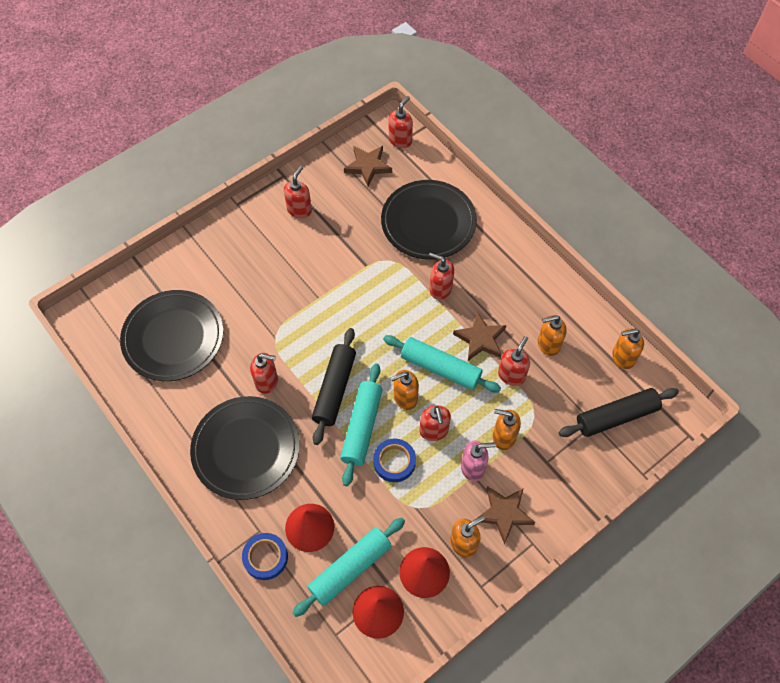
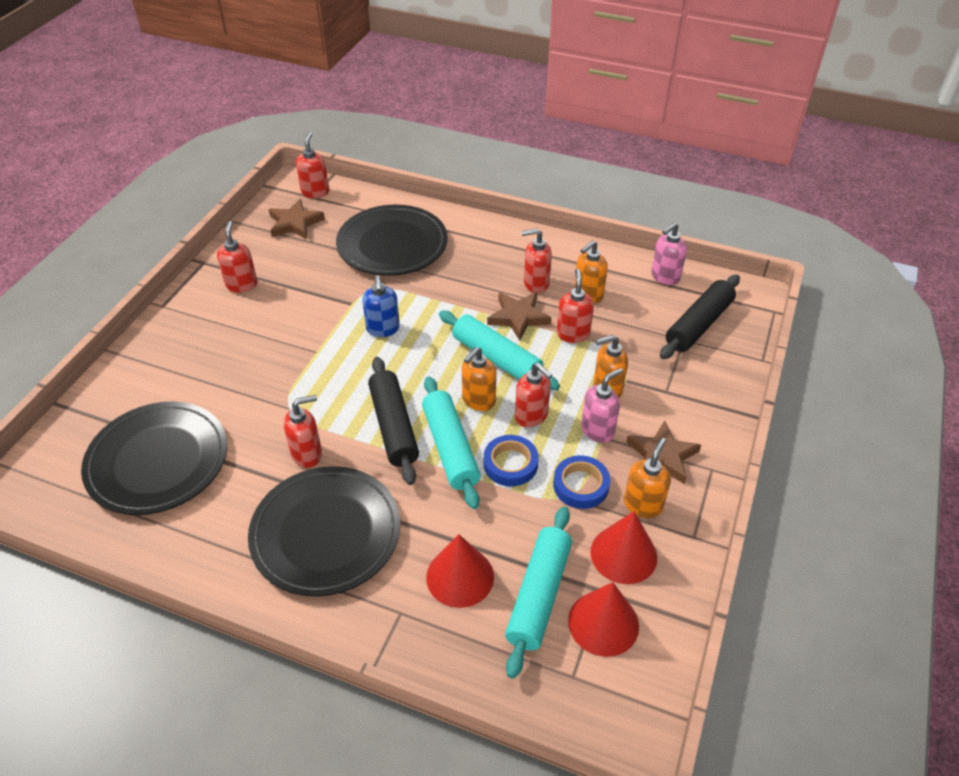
camera: 30 degrees left, 15 degrees down
blue tape [242,533,288,580] -> blue tape moved to [553,455,610,509]
turquoise rolling pin [383,335,501,392] -> turquoise rolling pin turned 45 degrees clockwise [439,311,560,390]
red soap dispenser [429,253,454,300] -> red soap dispenser moved to [521,228,552,293]
orange soap dispenser [612,328,644,369] -> pink soap dispenser [651,223,687,285]
none -> blue soap dispenser [362,275,400,337]

